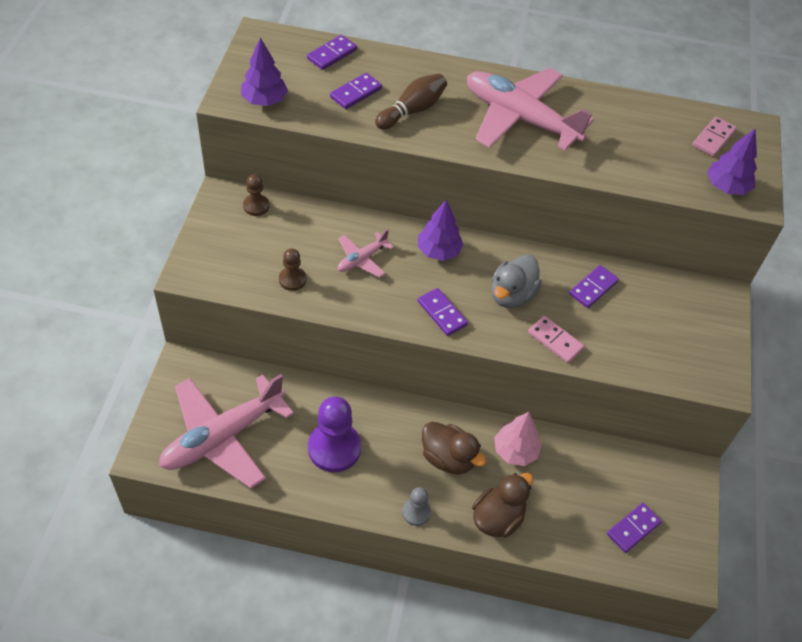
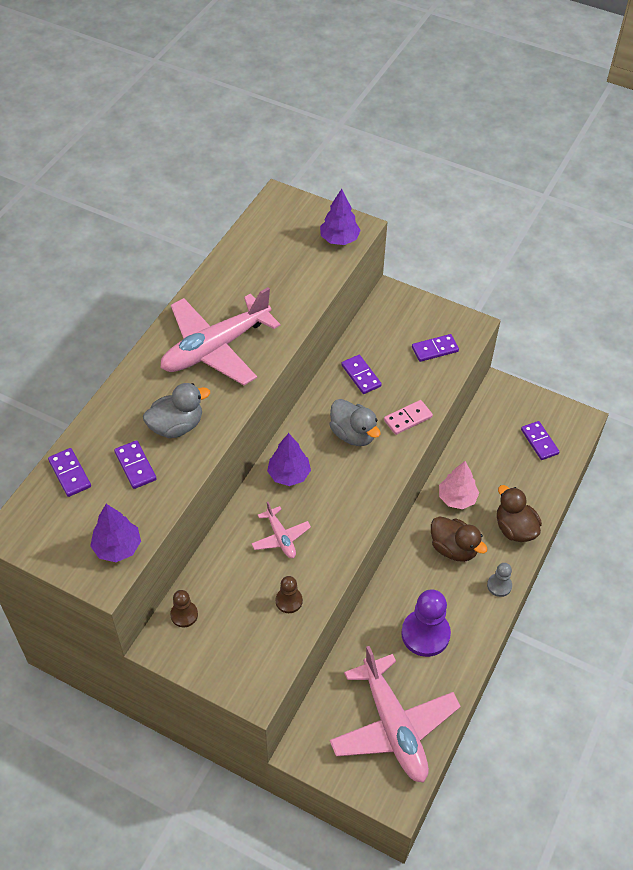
camera: 70 degrees left, 0 degrees up
brown bowling pin [375,73,447,130] -> grey duck [143,383,210,438]
purple domino [418,288,468,336] -> purple domino moved to [412,334,459,362]
brown duck [422,422,486,475] -> brown duck turned 75 degrees clockwise [431,516,488,562]
pink domino [692,116,737,157] -> none

